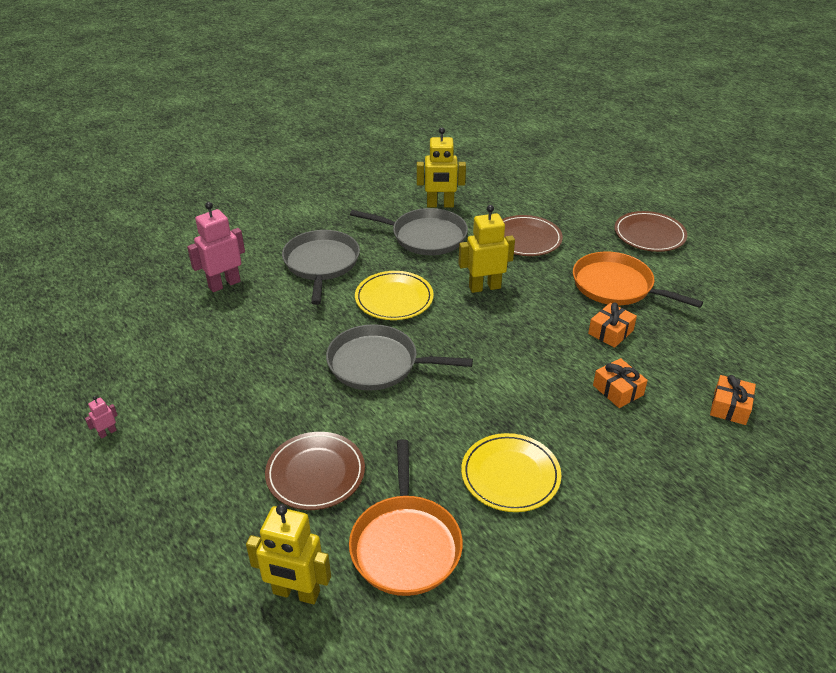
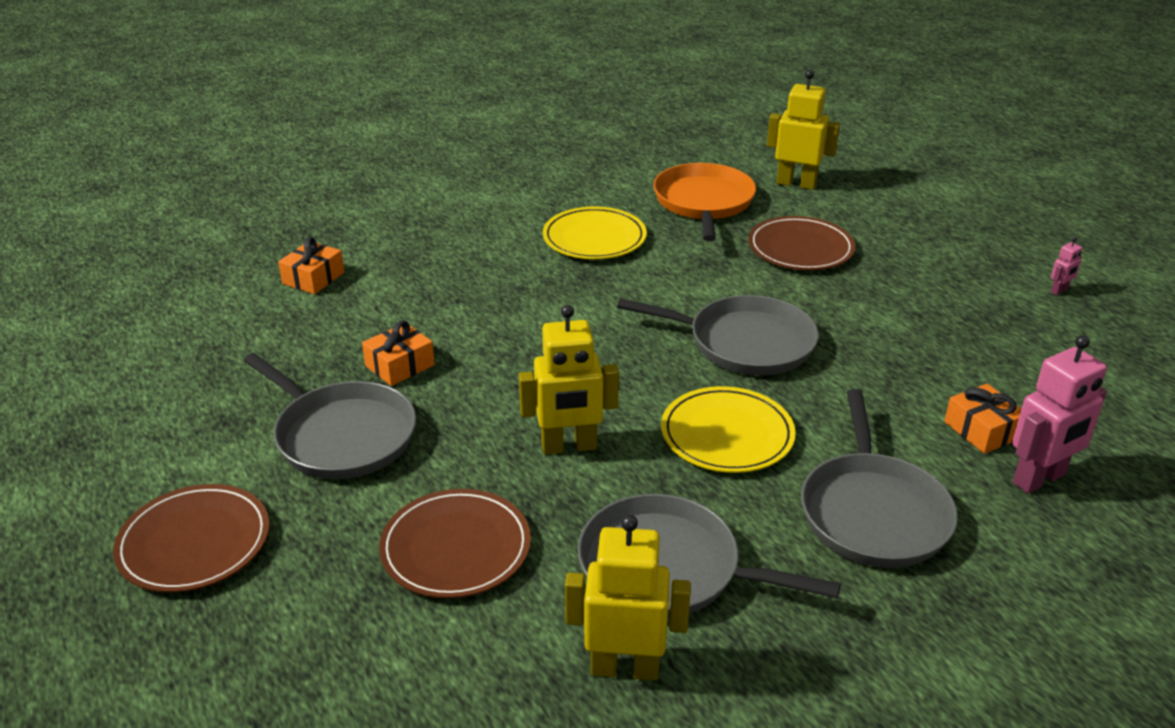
camera: 175 degrees left, 5 degrees down
orange pan [573,252,703,308] -> grey pan [243,353,416,479]
orange gift [593,358,648,408] -> orange gift moved to [944,384,1021,454]

